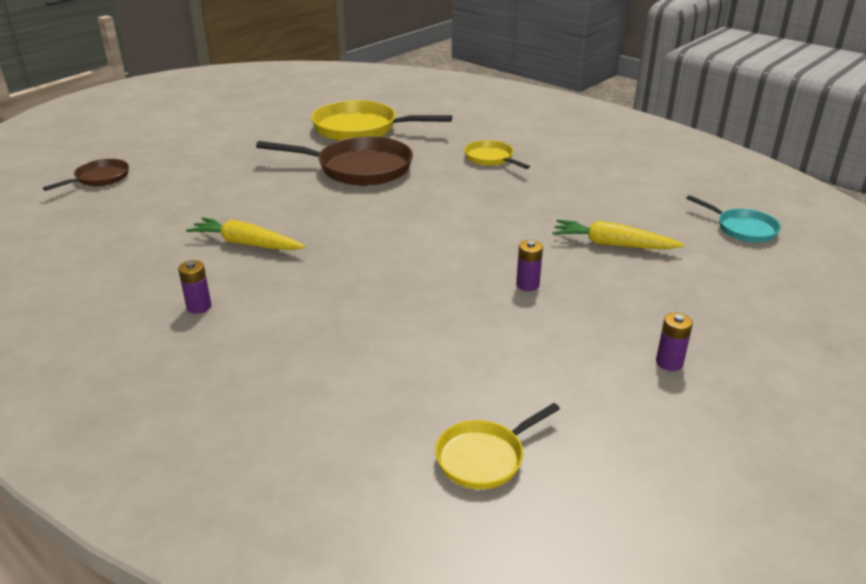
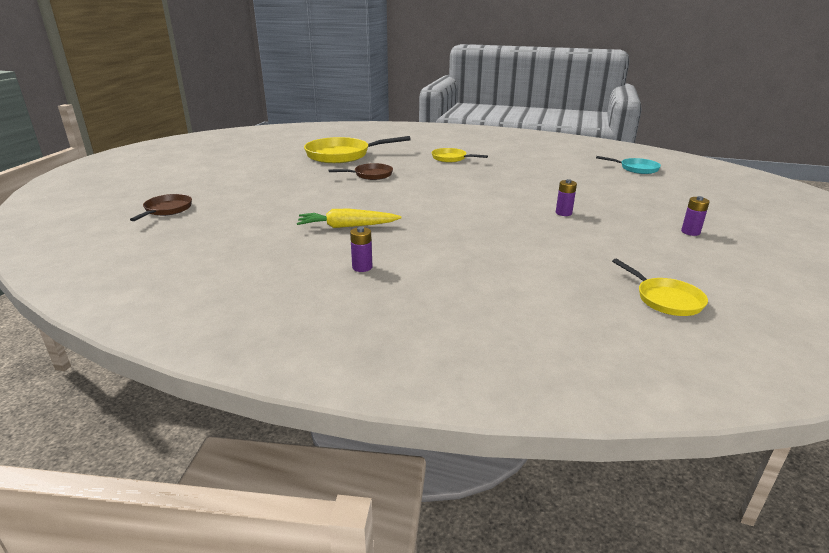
camera: 25 degrees left, 5 degrees down
brown pan [256,136,413,186] -> brown pan [328,163,393,180], size x0.54
yellow pan [435,403,560,489] -> yellow pan turned 60 degrees counterclockwise [612,259,708,316]
yellow carrot [552,220,684,249] -> none

